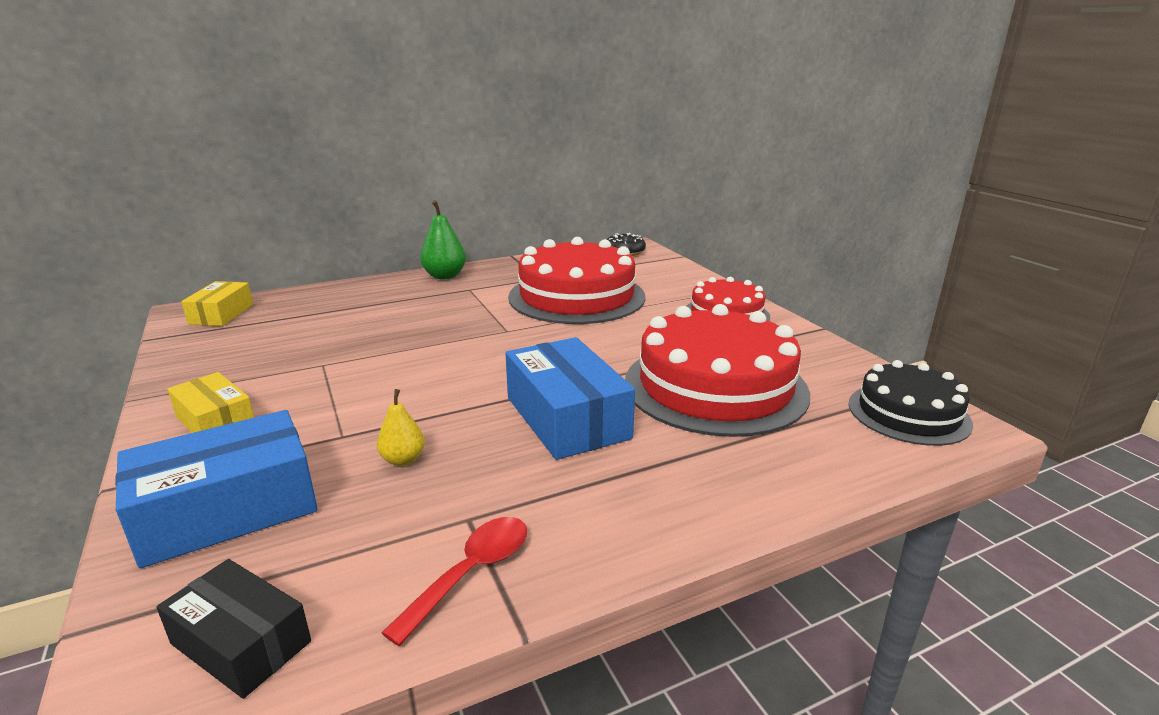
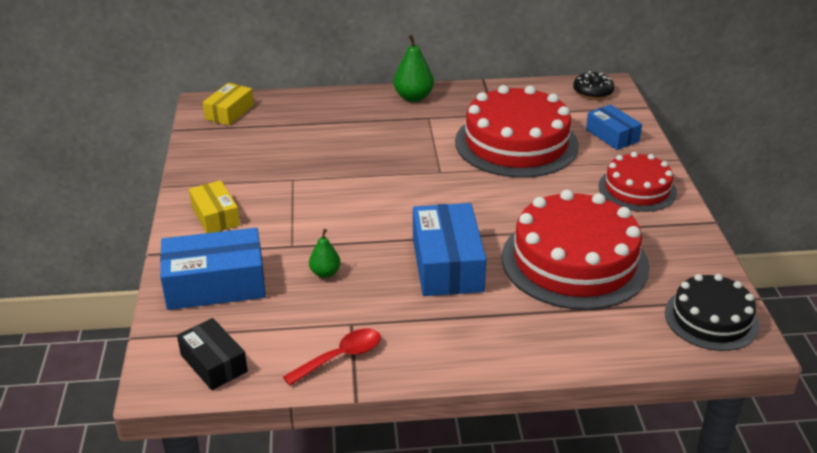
camera: 20 degrees right, 10 degrees up
yellow pear [377,389,425,466] -> green pear [309,229,341,278]
none -> blue box [586,104,642,150]

